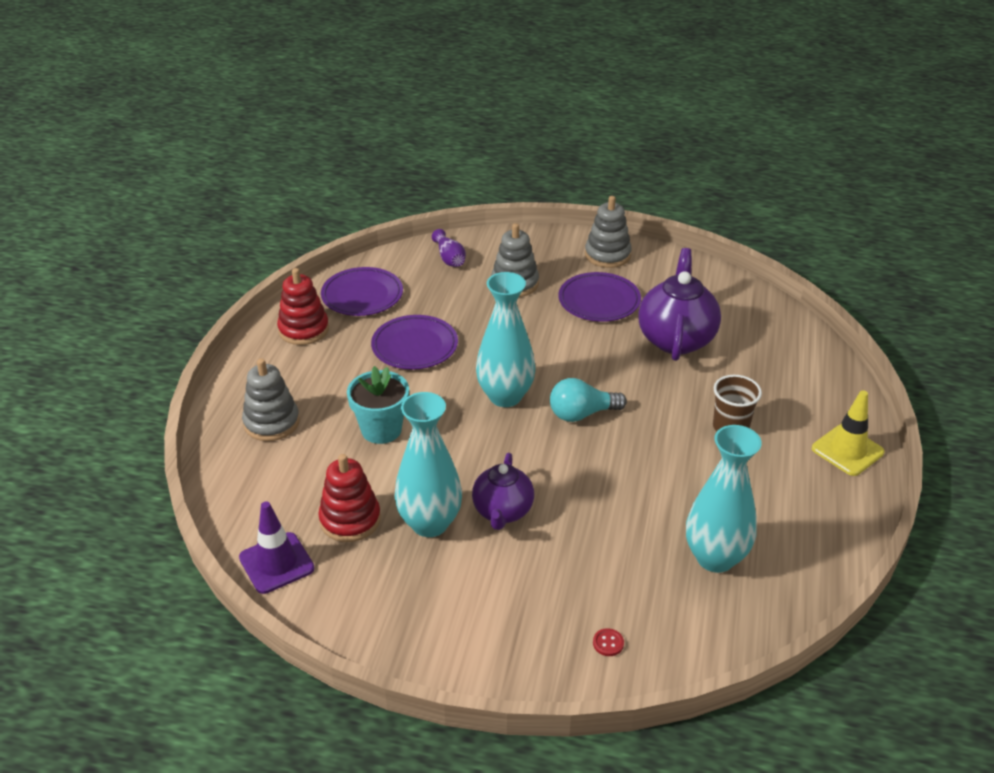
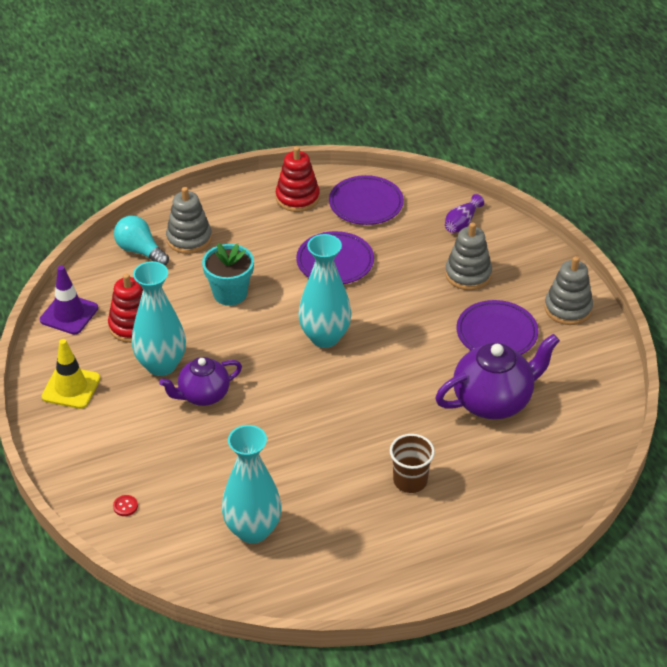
camera: 55 degrees right, 5 degrees up
turquoise light bulb [550,378,627,422] -> turquoise light bulb moved to [114,216,169,266]
yellow traffic cone [812,390,884,476] -> yellow traffic cone moved to [42,339,100,409]

